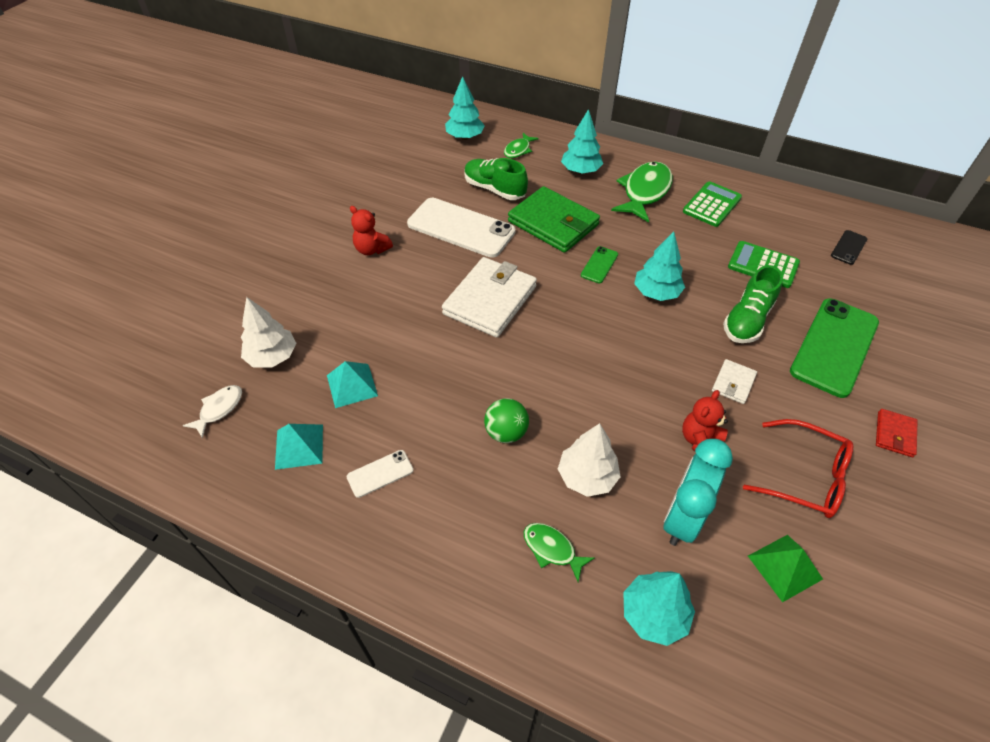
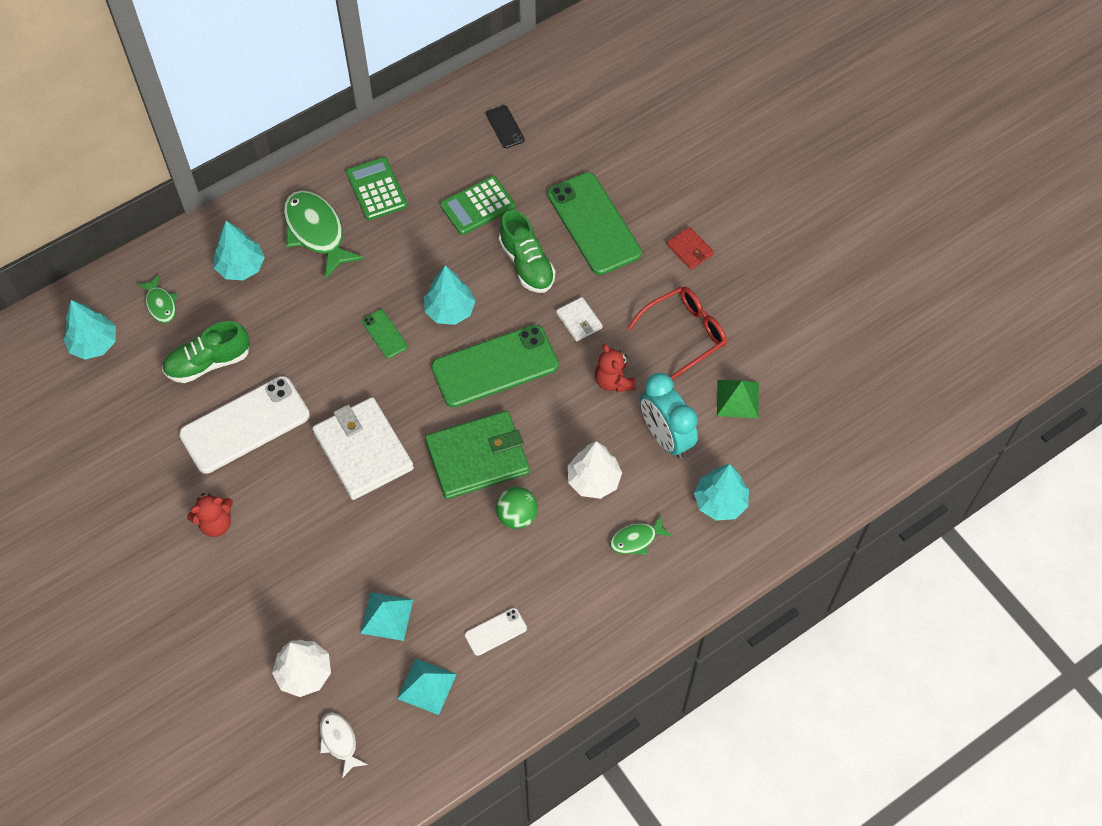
camera: 60 degrees left, 10 degrees up
white phone [347,450,413,498] -> white phone turned 60 degrees clockwise [465,608,527,656]
green wallet [508,186,600,253] -> green wallet moved to [425,411,529,499]
none -> green phone [431,325,559,408]

